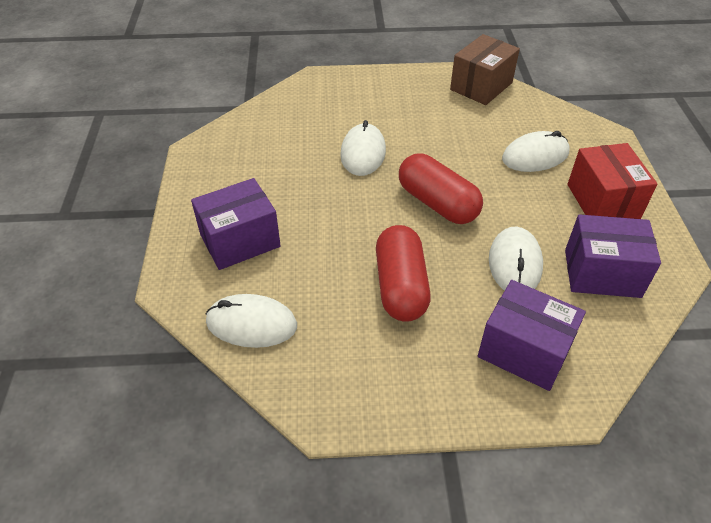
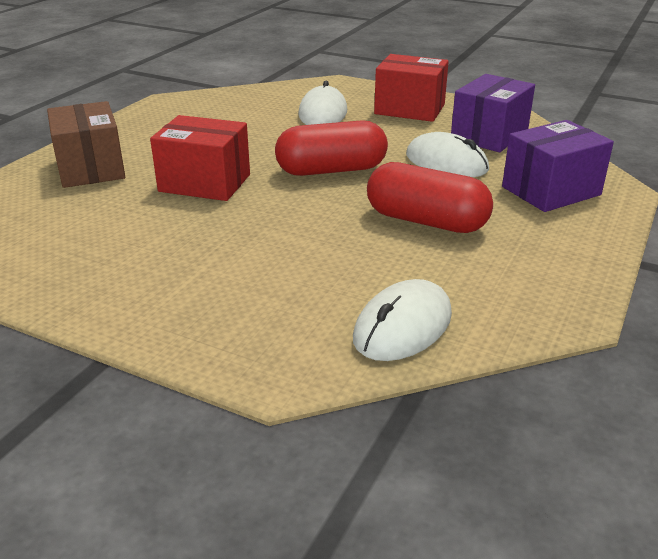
camera: 60 degrees left, 15 degrees down
purple box [191,178,281,270] -> none
white mouse [340,120,386,176] -> red box [150,115,250,201]
brown box [450,34,520,105] -> brown box moved to [47,101,125,188]

